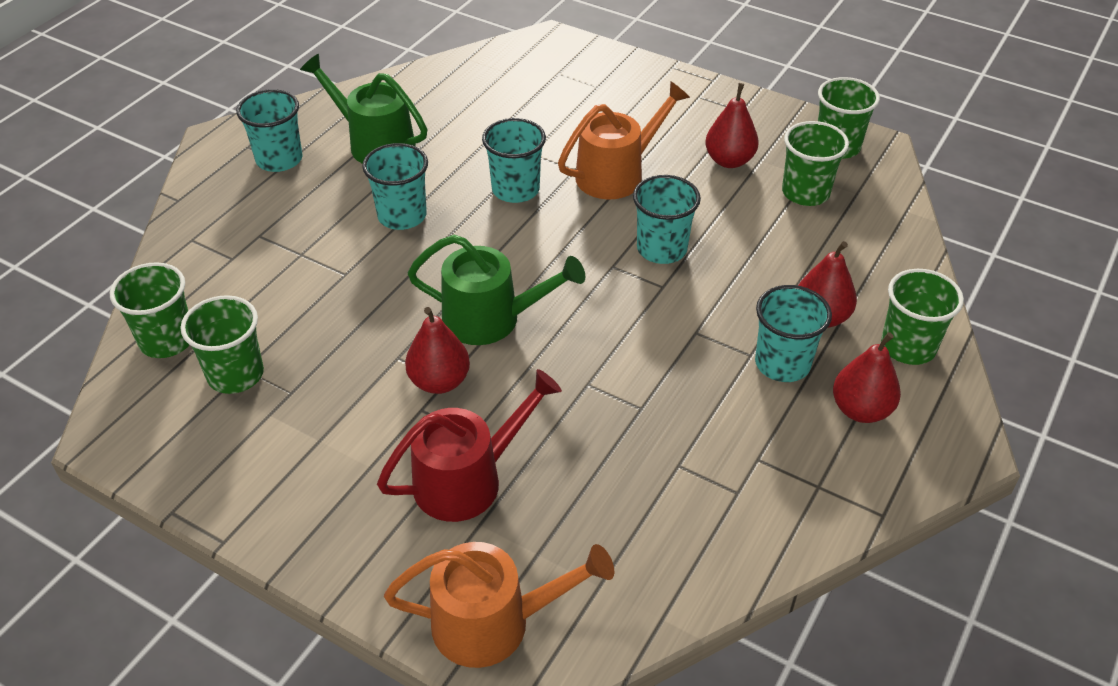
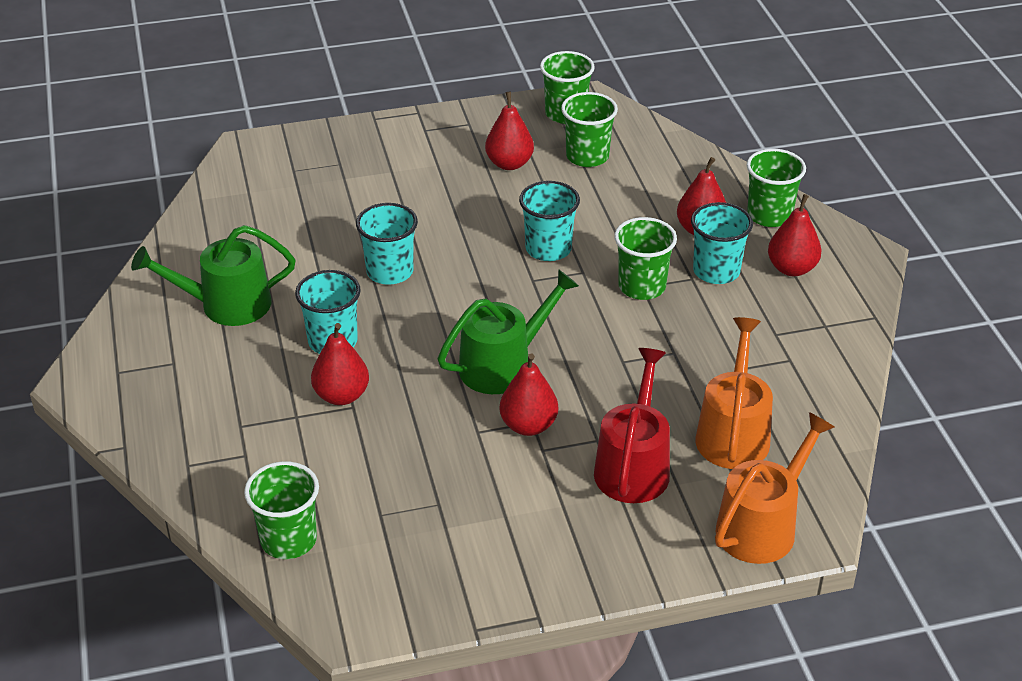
camera: 45 degrees left, 5 degrees down
green cup [181,295,264,394] -> green cup moved to [614,217,677,300]
turquoise cup [236,89,303,172] -> none
orange watering can [558,82,690,199] -> orange watering can moved to [695,317,773,469]
none -> red pear [311,323,369,405]

